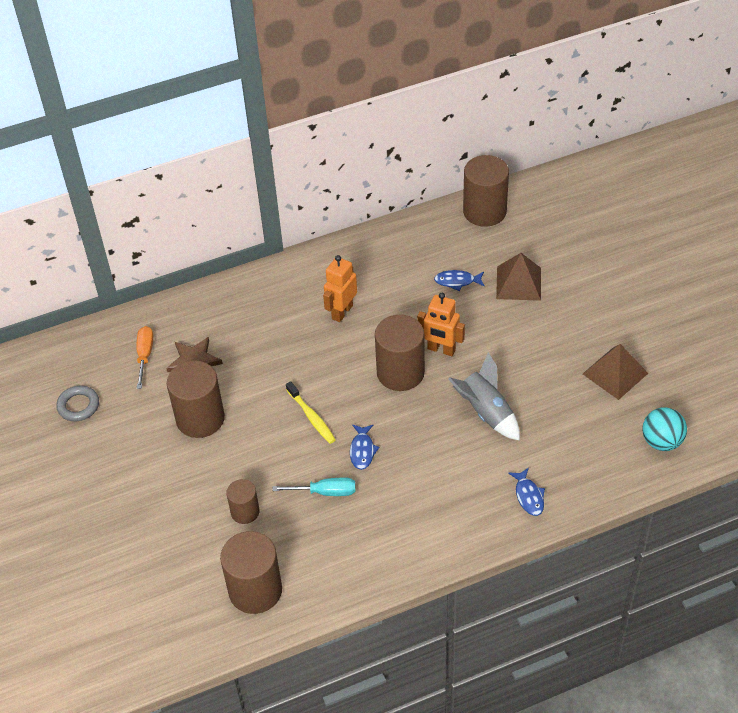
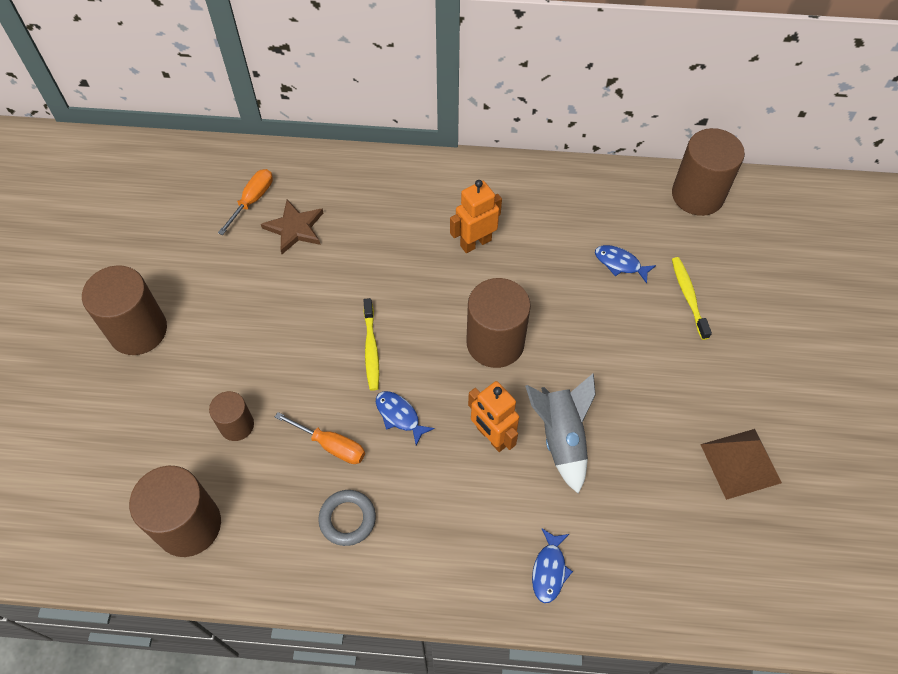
camera: 25 degrees right, 10 degrees up
grey ring [56,385,99,421] -> grey ring moved to [318,490,376,546]
brown cylinder [167,360,225,438] -> brown cylinder moved to [82,266,167,355]
turquoise screwdriver [273,478,355,496] -> orange screwdriver [275,412,365,464]
blue fish [350,425,380,470] -> blue fish turned 105 degrees clockwise [376,391,435,446]
orange robot [417,293,465,356] -> orange robot moved to [468,381,519,452]
brown pyramid [496,253,541,301] -> yellow toothbrush [672,257,712,340]
turquoise ball [642,407,687,451] -> none

